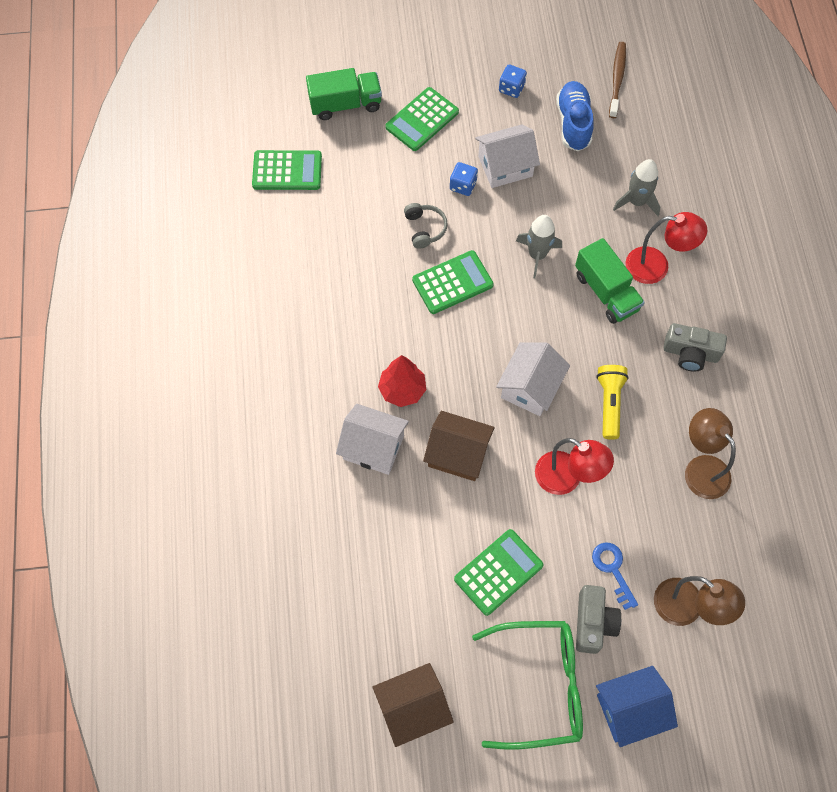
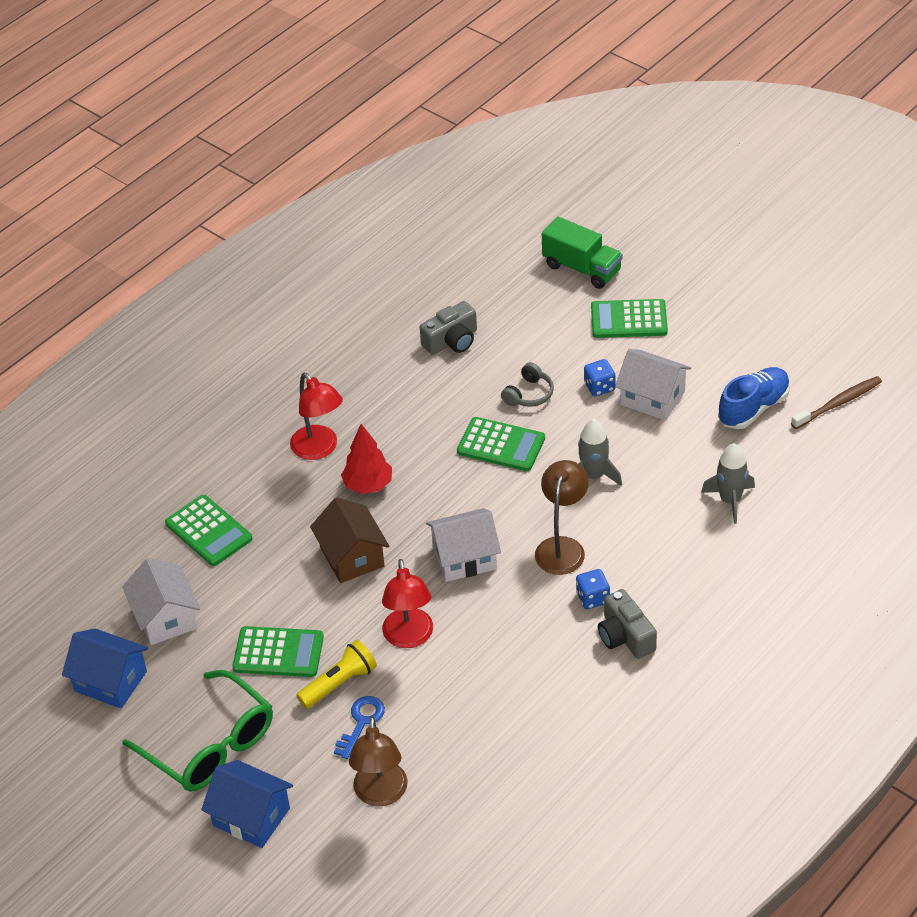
camera: 50 degrees right, 20 degrees down
green calculator [252,150,322,190] -> green calculator moved to [165,495,252,566]
white house [336,404,409,475] -> white house moved to [122,558,200,645]
brown house [373,663,454,747] -> blue house [62,629,148,708]
blue dice [499,65,527,98] -> blue dice moved to [576,569,610,609]
green truck [575,238,645,324] -> none
grey camera [576,585,621,654] -> grey camera moved to [420,301,477,355]
yellow flashlight [596,365,629,440] -> yellow flashlight moved to [296,640,377,709]
red lamp [626,212,707,284] -> red lamp moved to [290,373,343,460]
brown lamp [685,408,736,499] -> brown lamp moved to [535,460,589,575]

